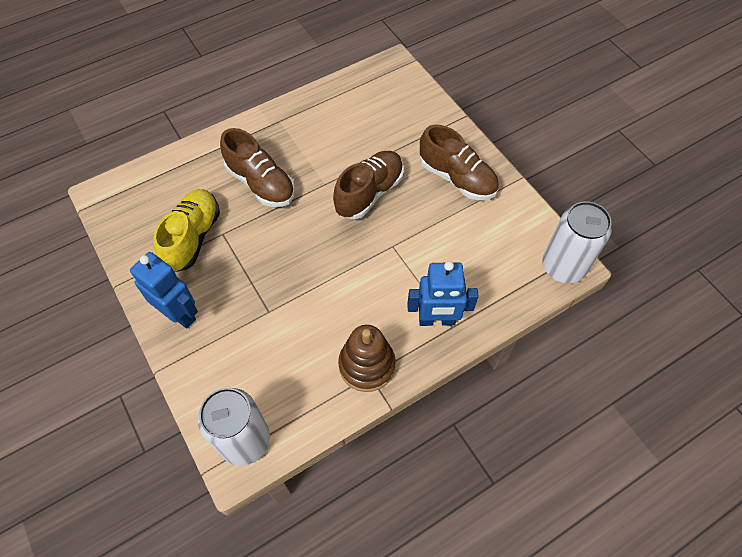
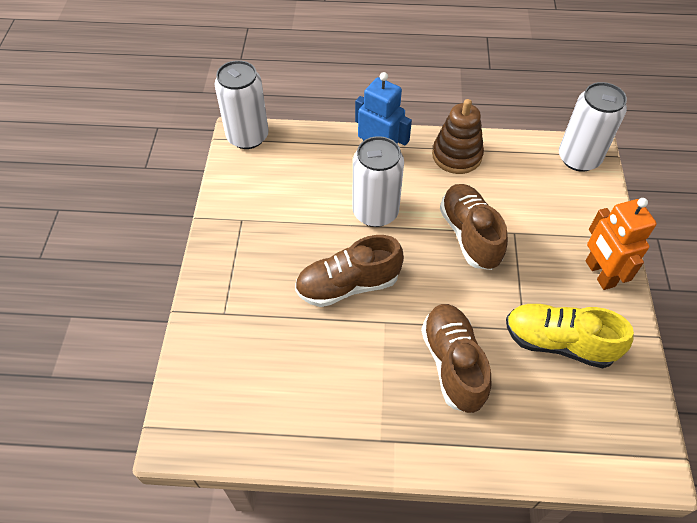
camera: 145 degrees left, 5 degrees down
blue robot [130,252,198,328] -> orange robot [586,198,657,290]
yellow shoe [153,189,220,272] -> yellow shoe turned 60 degrees clockwise [506,304,634,368]
brown shoe [420,125,499,200] -> brown shoe moved to [440,184,508,270]
none -> white can [352,136,404,227]

